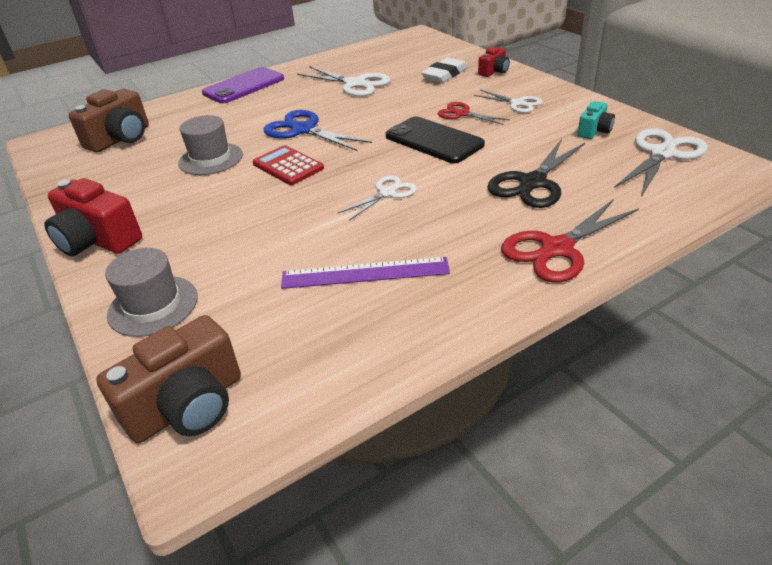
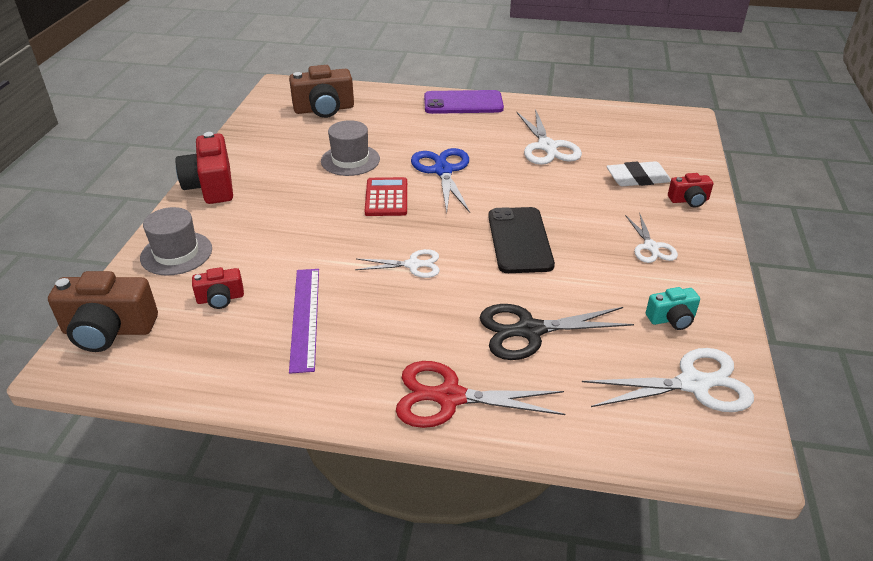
camera: 40 degrees right, 0 degrees up
purple ruler [281,257,450,289] -> purple ruler turned 45 degrees clockwise [289,269,319,374]
red scissors [438,102,510,125] -> none
none -> red camera [192,267,244,309]

